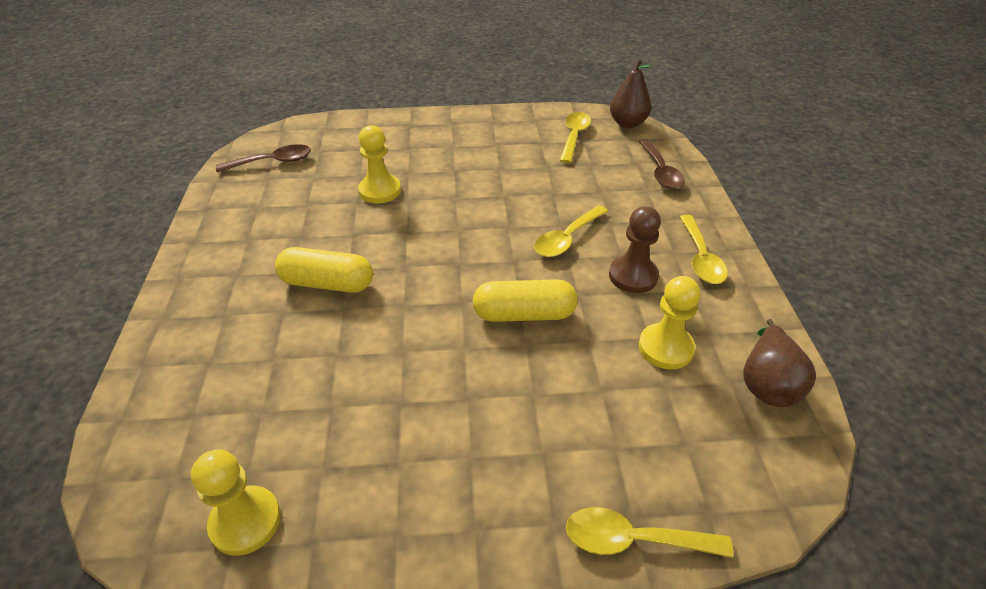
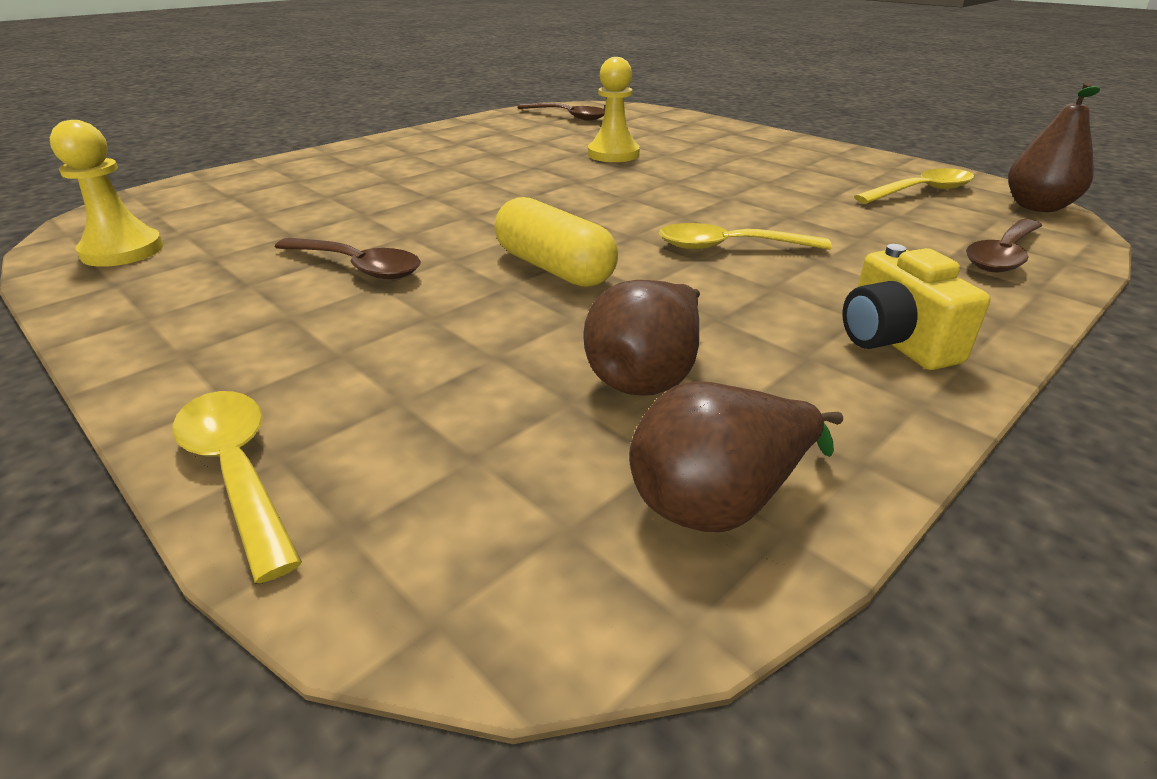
camera: 50 degrees right, 10 degrees down
yellow capsule [275,247,373,293] -> none
brown pawn [609,206,661,293] -> none
yellow pawn [639,276,701,370] -> brown pear [584,280,700,396]
yellow spoon [680,215,728,284] -> yellow camera [842,244,990,370]
none -> brown spoon [275,238,421,279]

